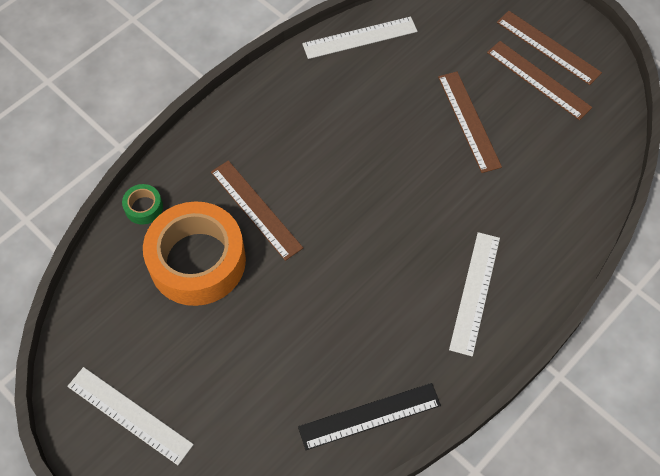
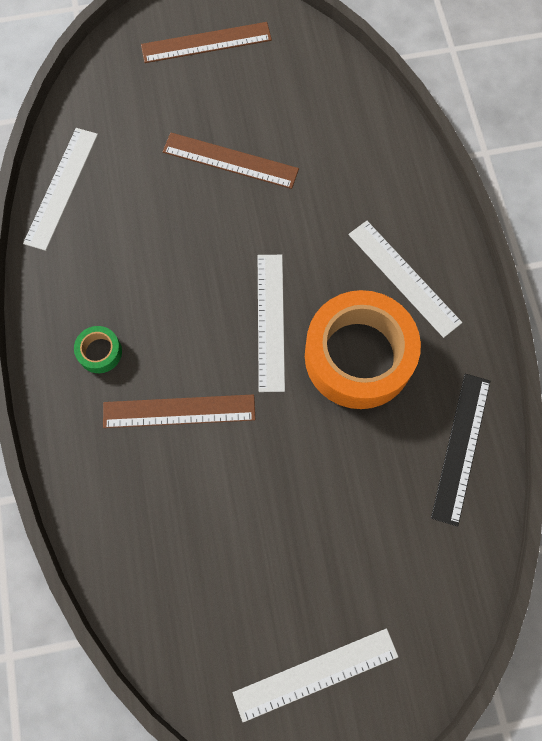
camera: 55 degrees left, 10 degrees up
green tape [122,184,163,225] -> green tape moved to [74,326,122,373]
orange tape [143,201,246,306] -> orange tape moved to [305,290,421,409]
brown ruler [487,41,592,120] -> none
none -> white ruler [258,255,285,392]

